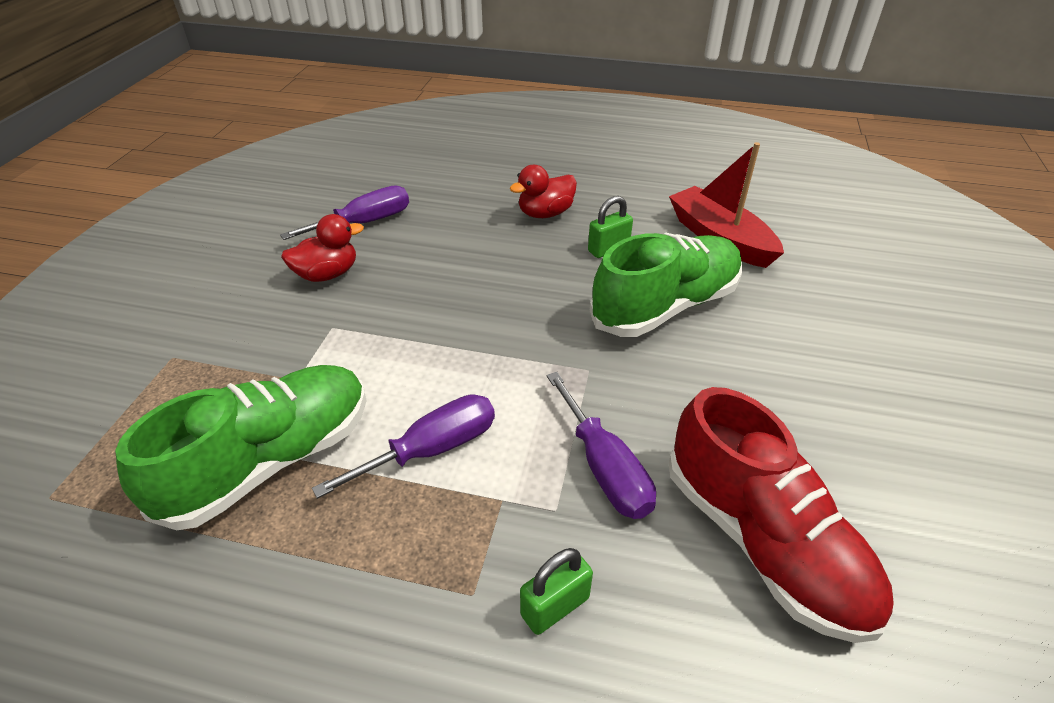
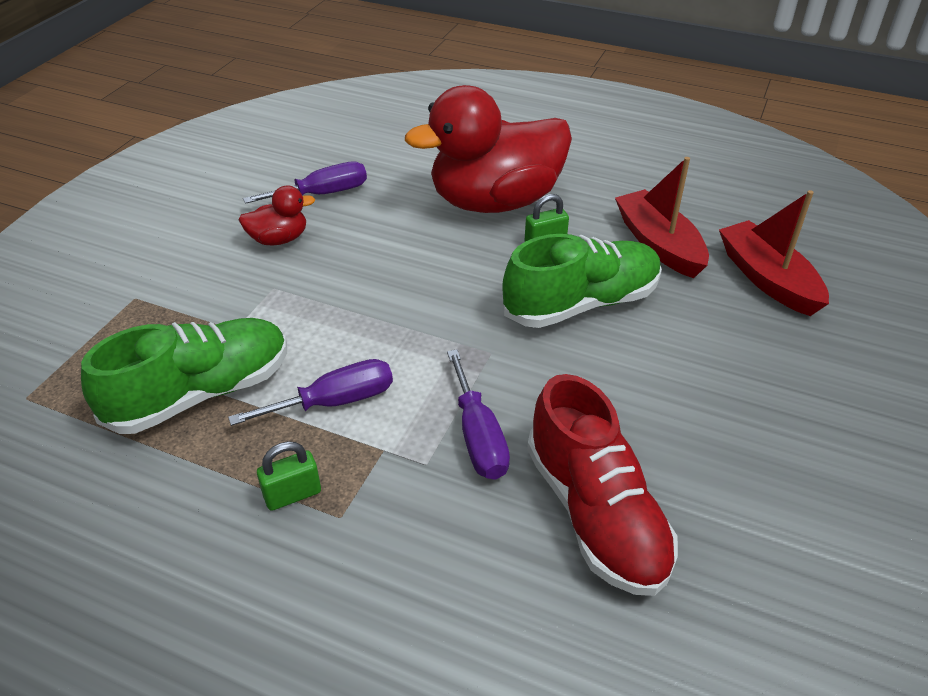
camera: 10 degrees right, 0 degrees up
red duck [510,165,577,218] -> red duck [405,85,572,213], size x2.32
green padlock [520,548,593,635] -> green padlock moved to [257,441,321,511]
none -> red boat [719,190,829,316]

